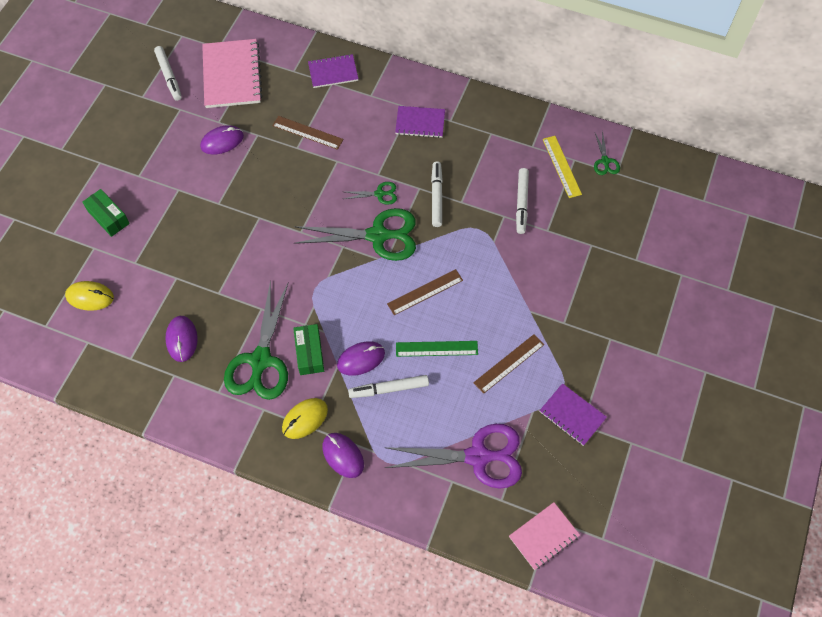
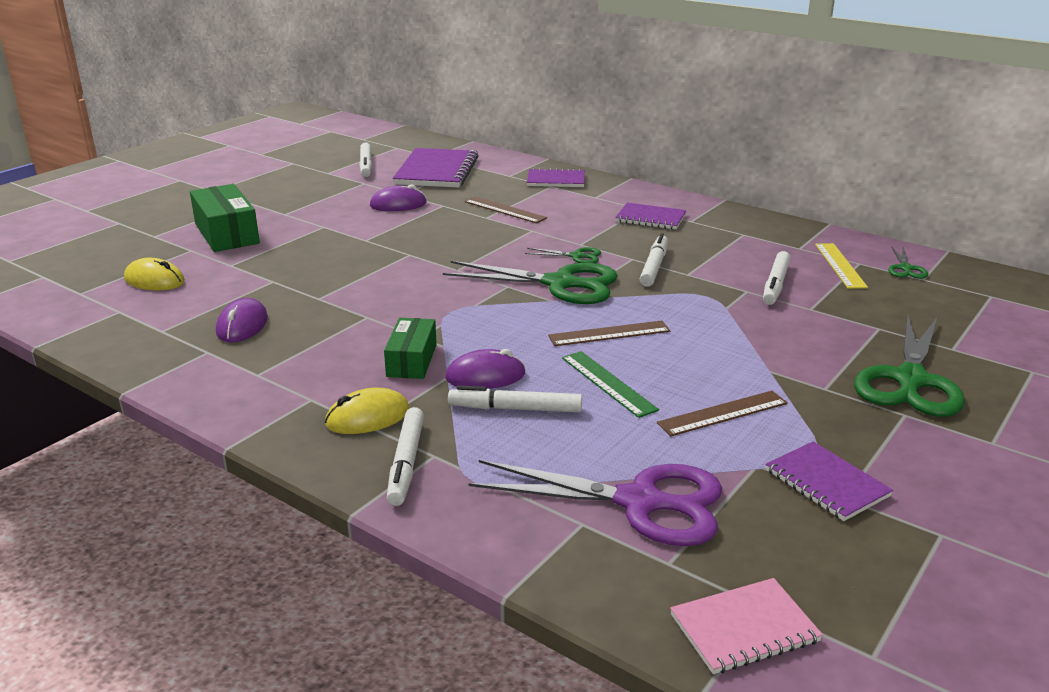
camera: 15 degrees right, 35 degrees down
green box [82,189,130,237] -> green box [190,184,260,252], size x1.54
pink notebook [202,39,263,108] -> purple notebook [393,148,479,188]
green scissors [224,280,289,400] -> green scissors moved to [854,315,965,417]
purple mouse [322,433,364,478] -> white marker [387,407,424,506]
green ruler [396,341,478,357] -> green ruler turned 45 degrees clockwise [562,351,659,418]

